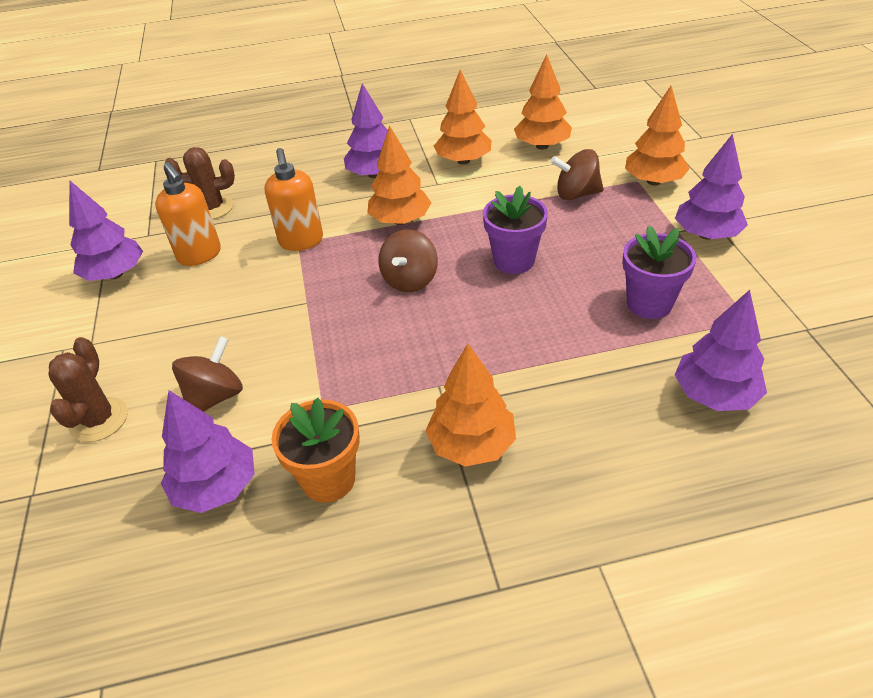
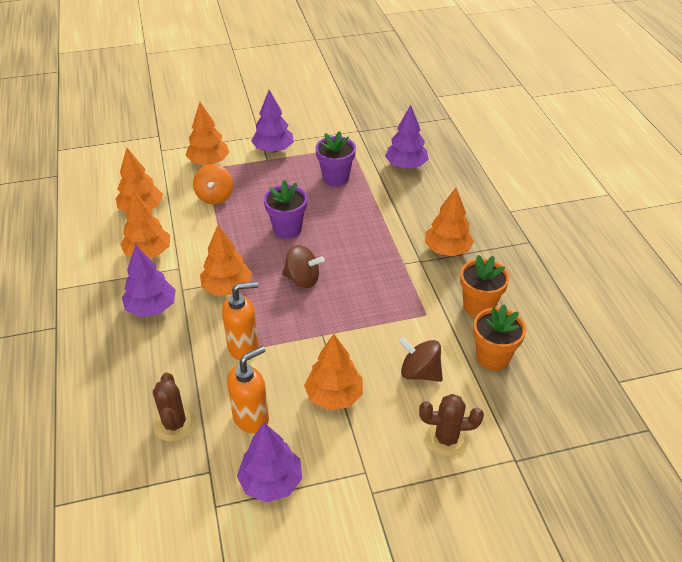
camera: 95 degrees left, 0 degrees up
purple tree [161,390,255,513] -> orange flower pot [473,304,526,371]
brown spinning top [550,149,604,200] -> orange spinning top [193,164,233,204]
none -> orange tree [304,334,363,410]

